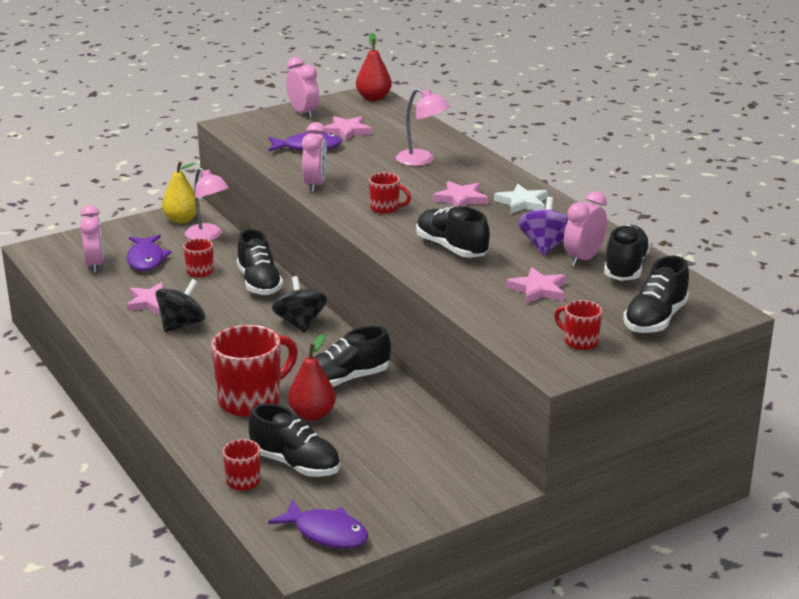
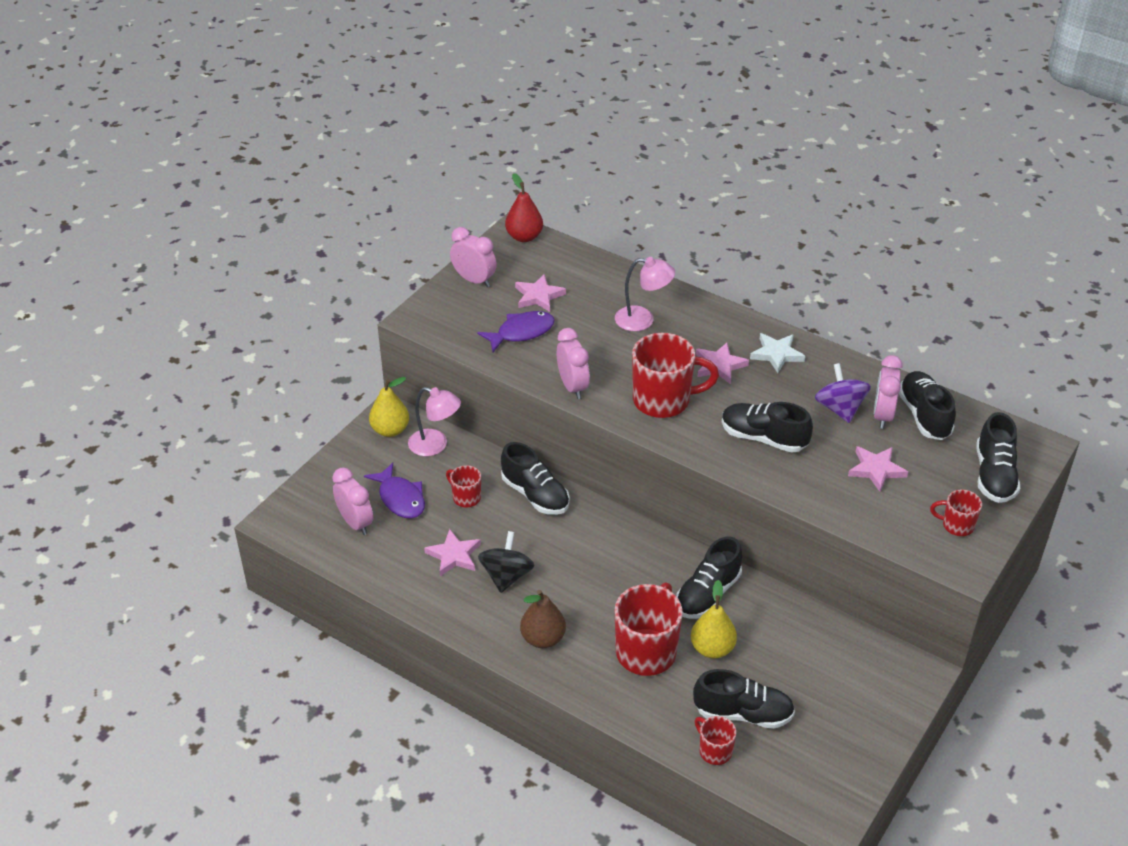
camera: 25 degrees left, 15 degrees up
purple fish [268,499,368,549] -> none
black spinning top [272,276,327,333] -> none
red pear [288,334,336,421] -> yellow pear [691,580,737,658]
red mug [369,172,411,214] -> red mug [632,333,719,418], size x1.96
none -> brown pear [520,590,566,648]

